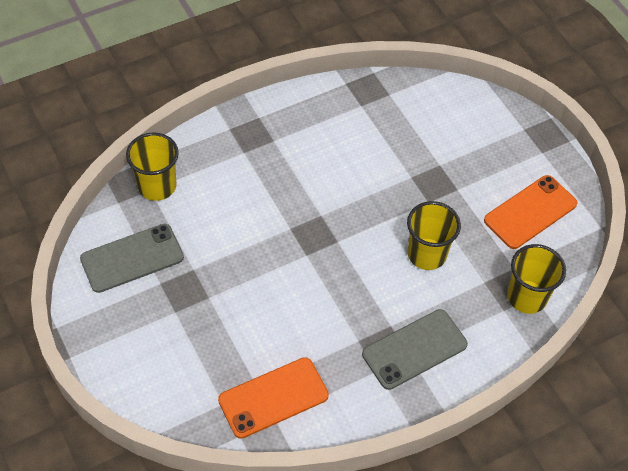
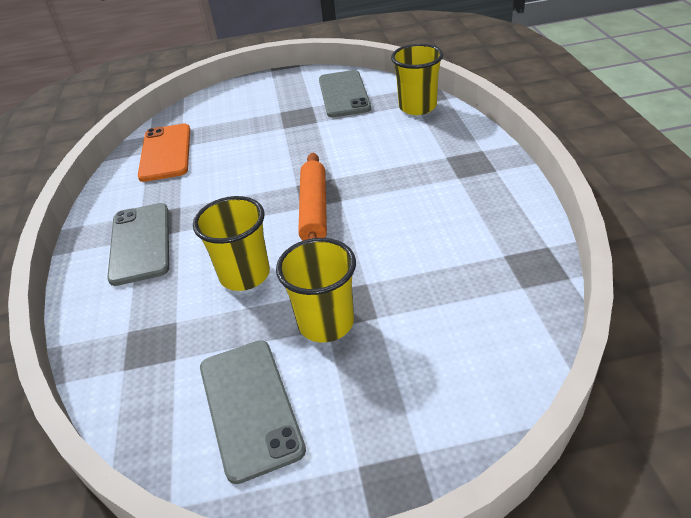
camera: 115 degrees right, 15 degrees down
orange phone [484,175,577,249] -> grey phone [200,340,306,484]
yellow cup [507,244,566,314] -> yellow cup moved to [276,238,356,342]
none -> orange rolling pin [298,153,327,241]

